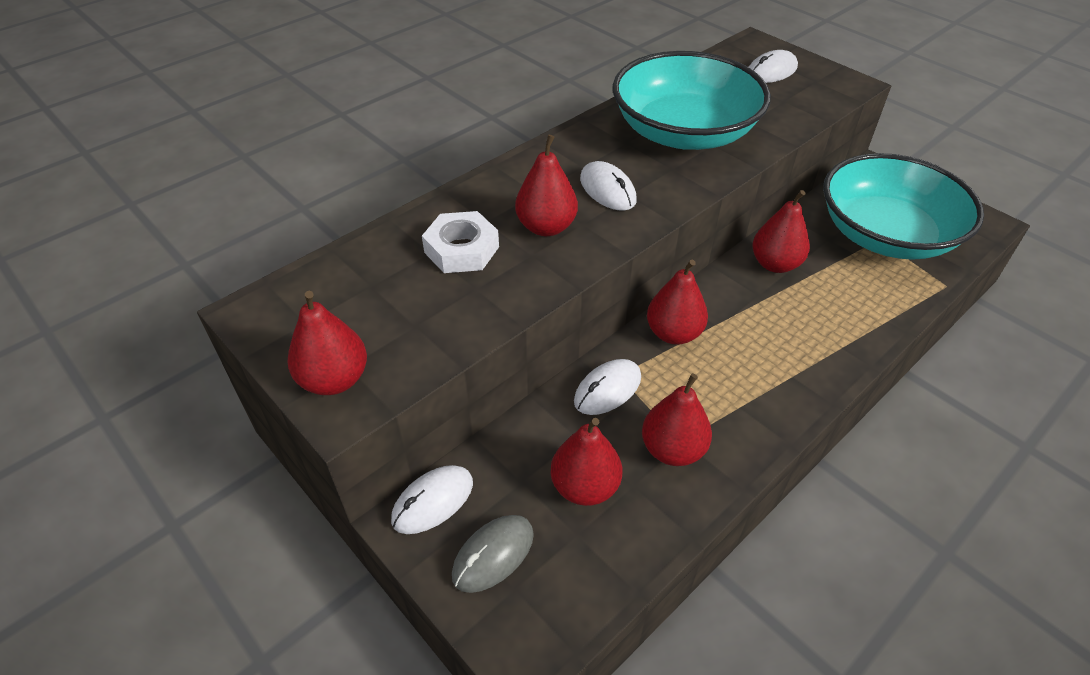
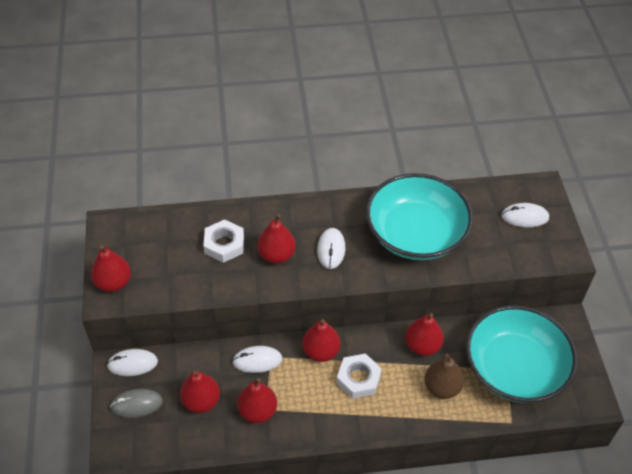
camera: 35 degrees right, 5 degrees up
none -> white nut [337,353,382,399]
none -> brown pear [425,354,464,399]

